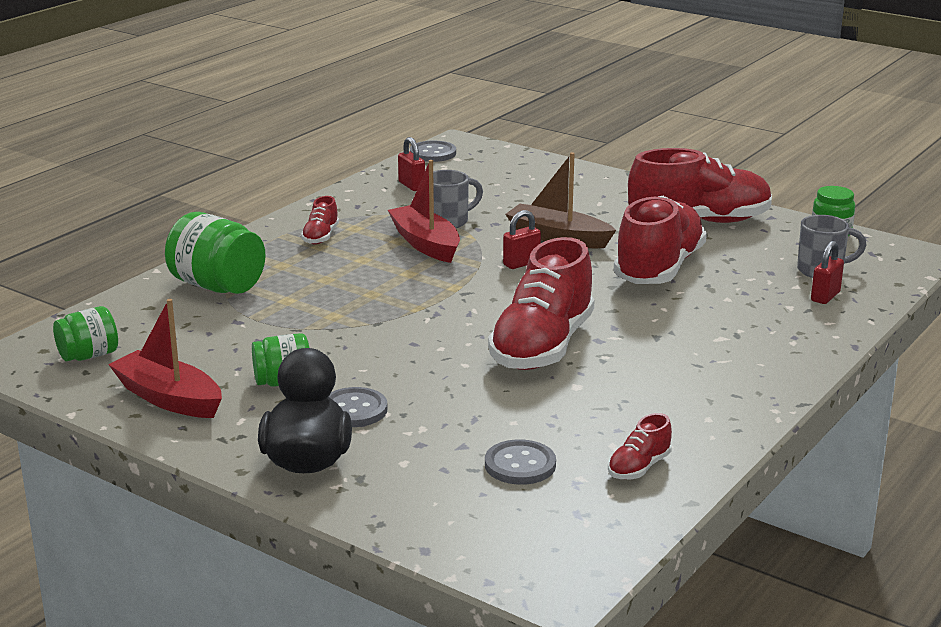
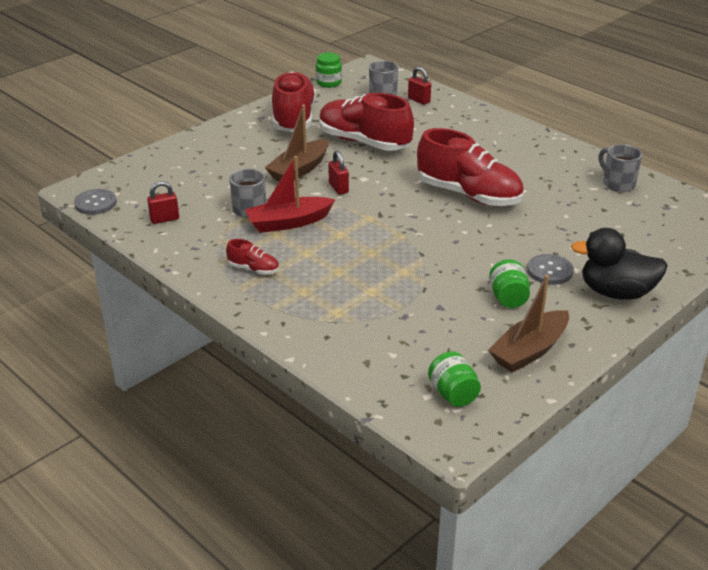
camera: 80 degrees left, 10 degrees up
red boat [108,299,222,418] -> brown boat [488,275,569,372]
green jar [165,212,266,294] -> none
grey button [485,439,556,485] -> none
red shoe [608,413,672,479] -> grey mug [598,144,642,192]

